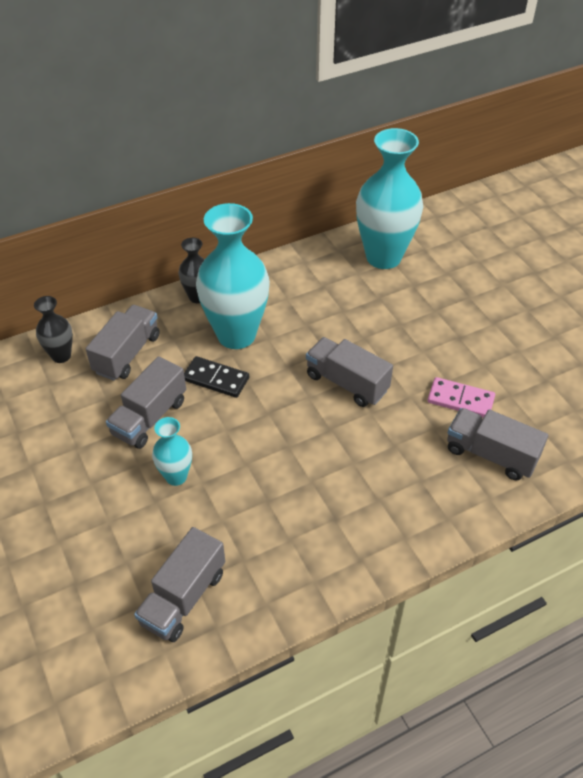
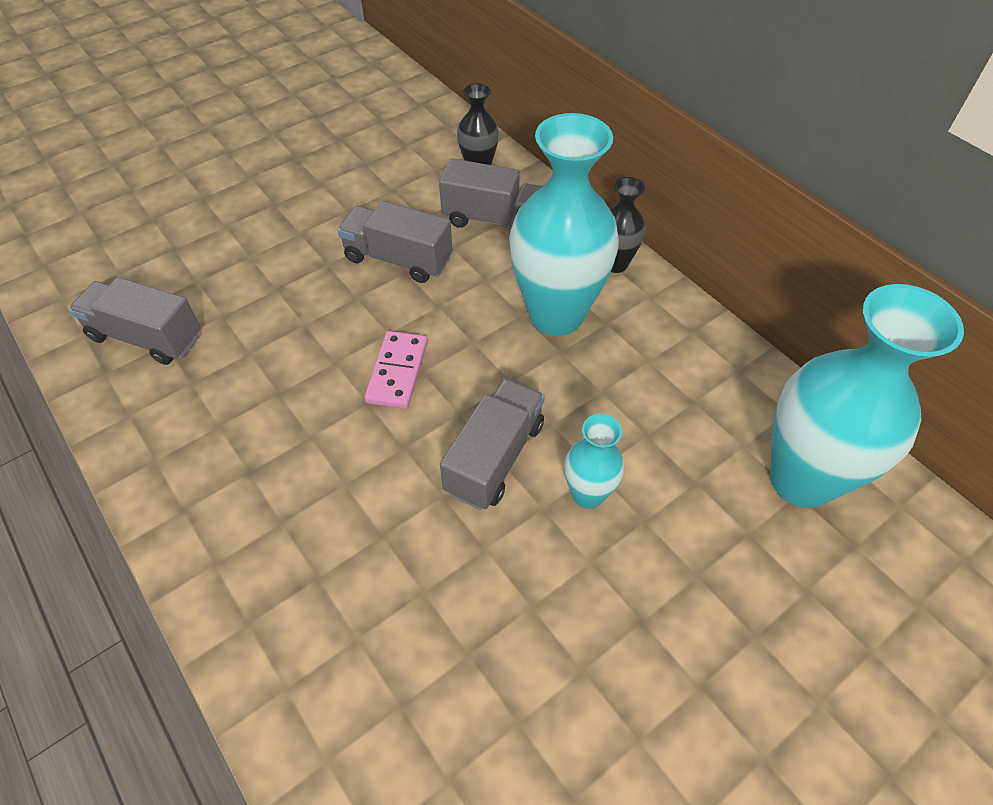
camera: 80 degrees right, 5 degrees up
turquoise vase [152,417,192,486] -> turquoise vase moved to [565,414,624,509]
black domino [184,356,249,398] -> none
pink domino [428,377,495,418] -> pink domino moved to [364,331,428,409]
grey truck [447,408,548,480] -> none

